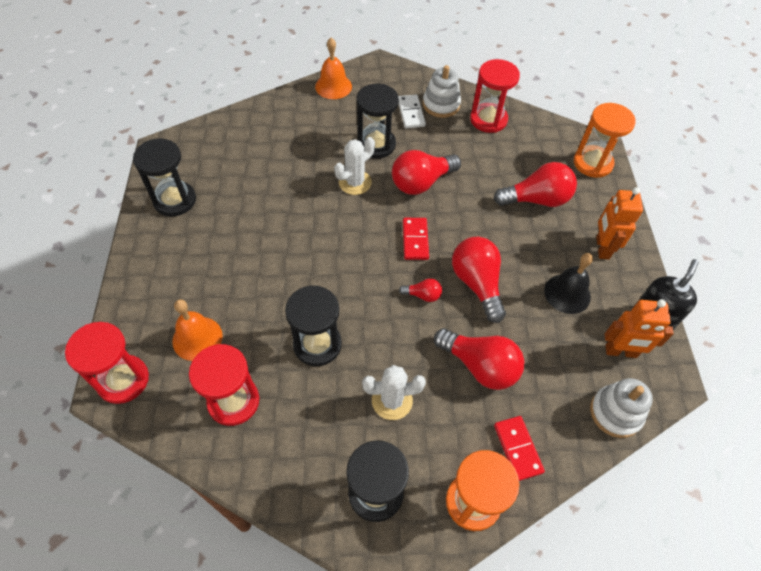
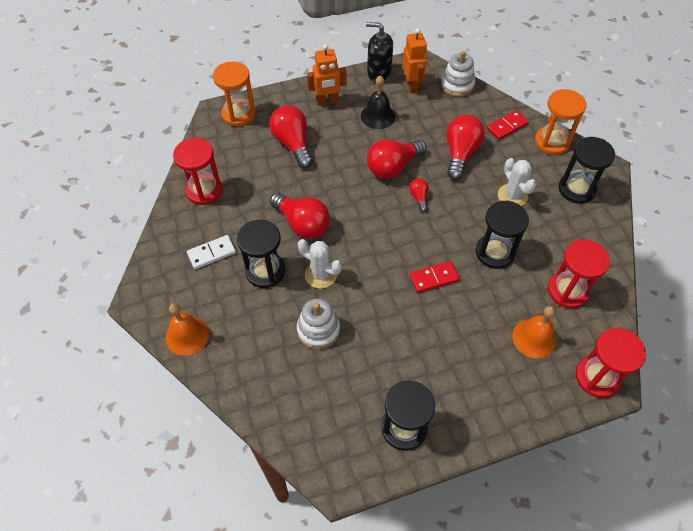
camera: 105 degrees left, 0 degrees up
red domino [403,218,429,260] -> red domino moved to [410,261,460,293]
white stacking toy [423,65,461,118] -> white stacking toy moved to [297,298,340,349]

